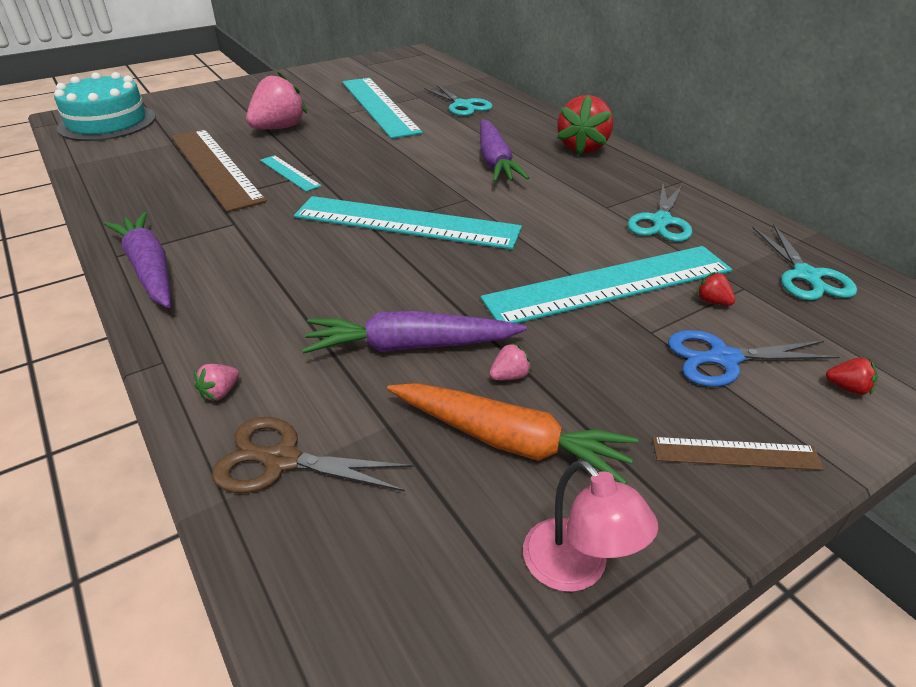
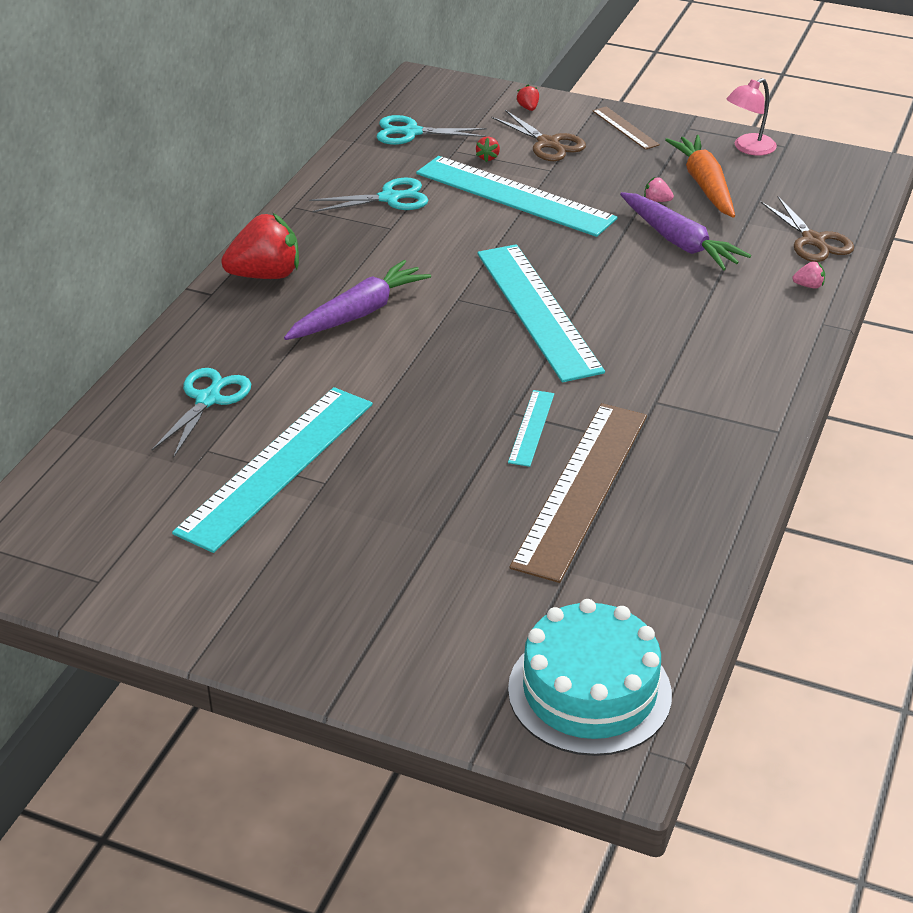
camera: 125 degrees left, 0 degrees up
purple carrot [104,212,171,308] -> none
pink strawberry [246,72,307,129] -> none
pink lamp [523,459,658,592] -> pink lamp turned 150 degrees counterclockwise [727,78,777,155]
blue scissors [668,330,839,387] -> brown scissors [491,110,586,161]
turquoise scissors [752,224,857,300] -> turquoise scissors turned 135 degrees counterclockwise [377,115,487,145]

